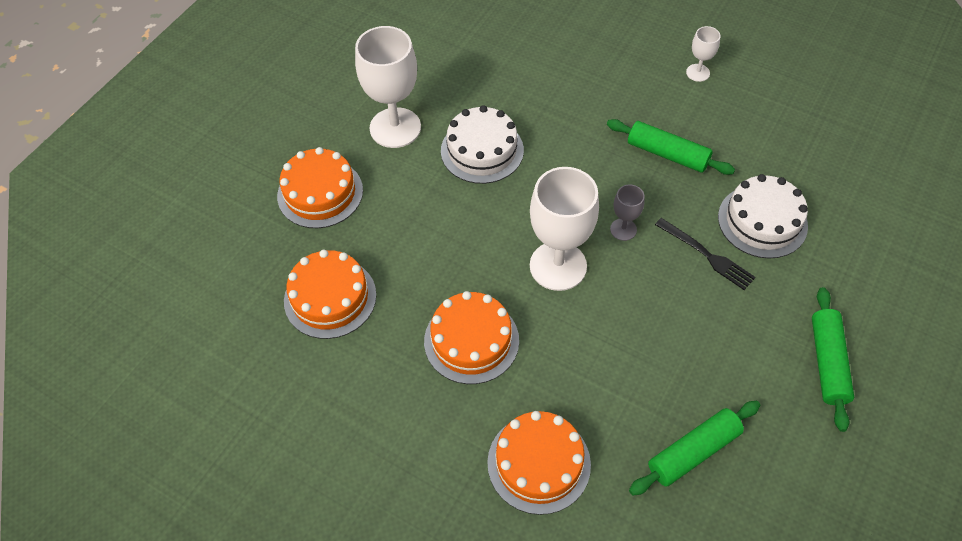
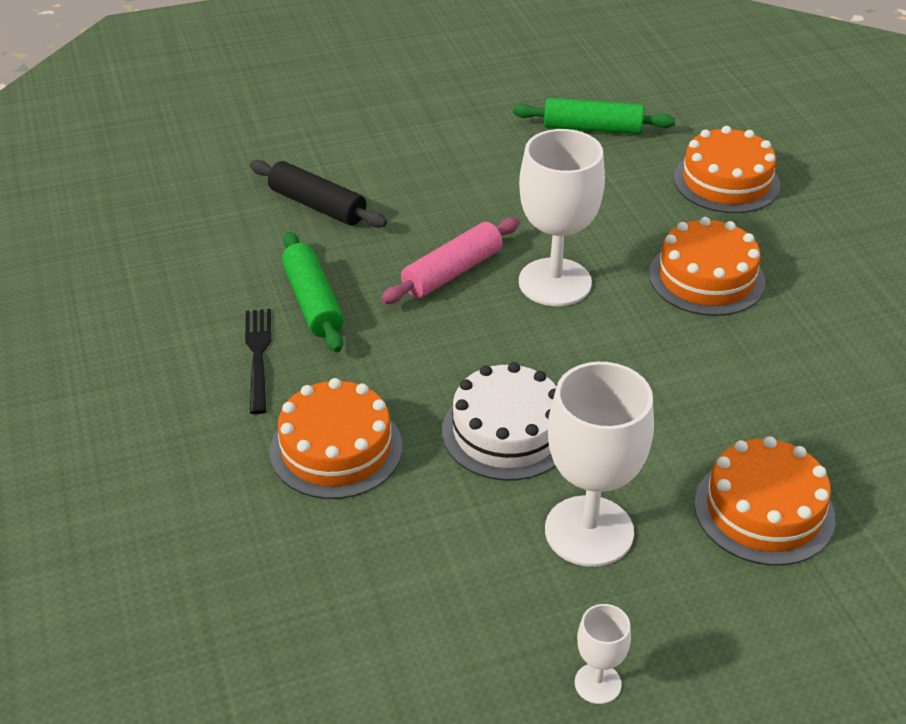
camera: 140 degrees left, 15 degrees down
orange cake [284,250,376,339] -> orange cake moved to [270,378,402,499]
grey goblet [610,184,645,241] -> pink rolling pin [381,217,519,304]
black fork [655,218,756,290] -> black fork moved to [245,309,272,414]
white goblet [686,26,721,82] -> white goblet moved to [575,604,631,704]
white cake [718,174,808,259] -> black rolling pin [250,160,387,228]
green rolling pin [812,287,854,432] -> none

